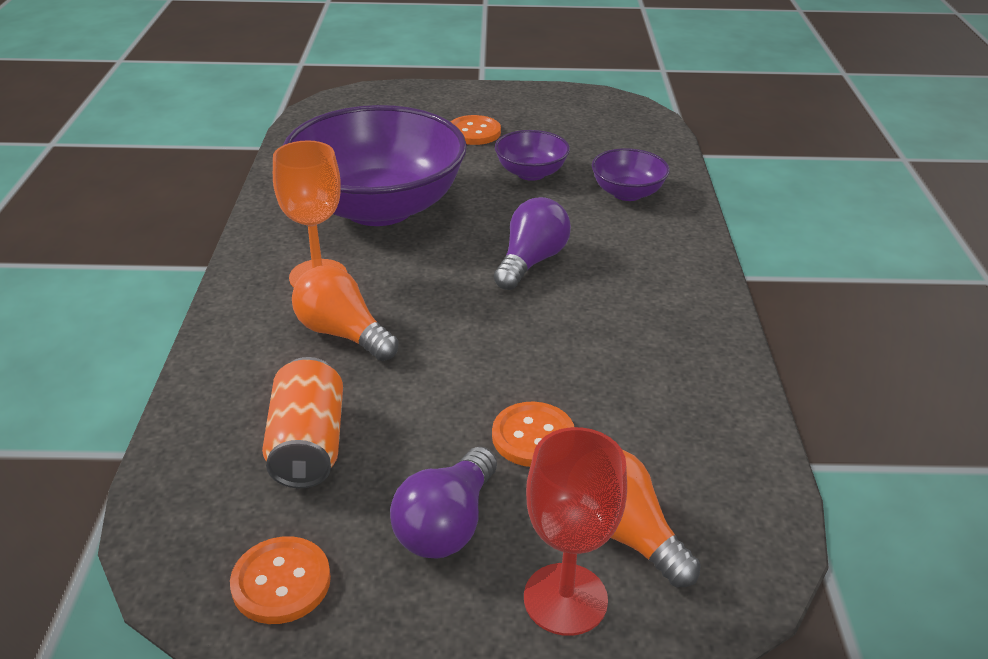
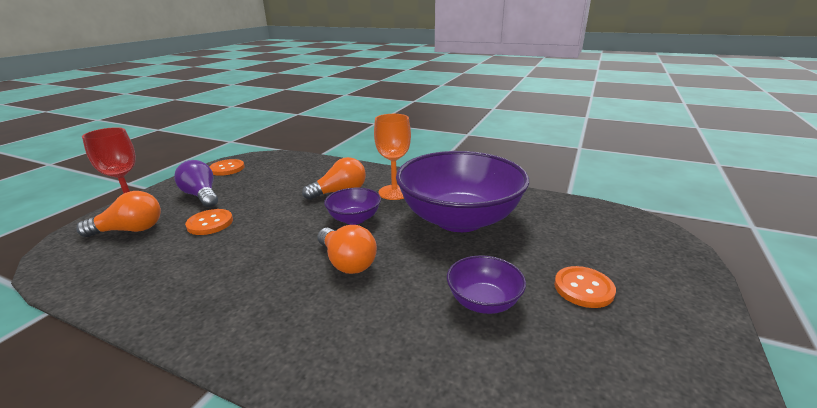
camera: 115 degrees right, 10 degrees down
orange can [262,357,343,488] -> none
purple light bulb [494,197,571,290] -> orange light bulb [318,225,377,274]
purple bowl [592,148,670,201] -> purple bowl moved to [324,188,381,225]

